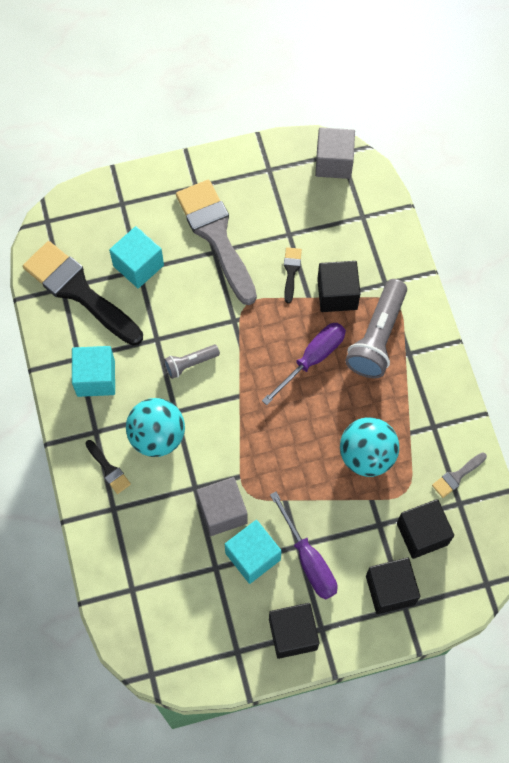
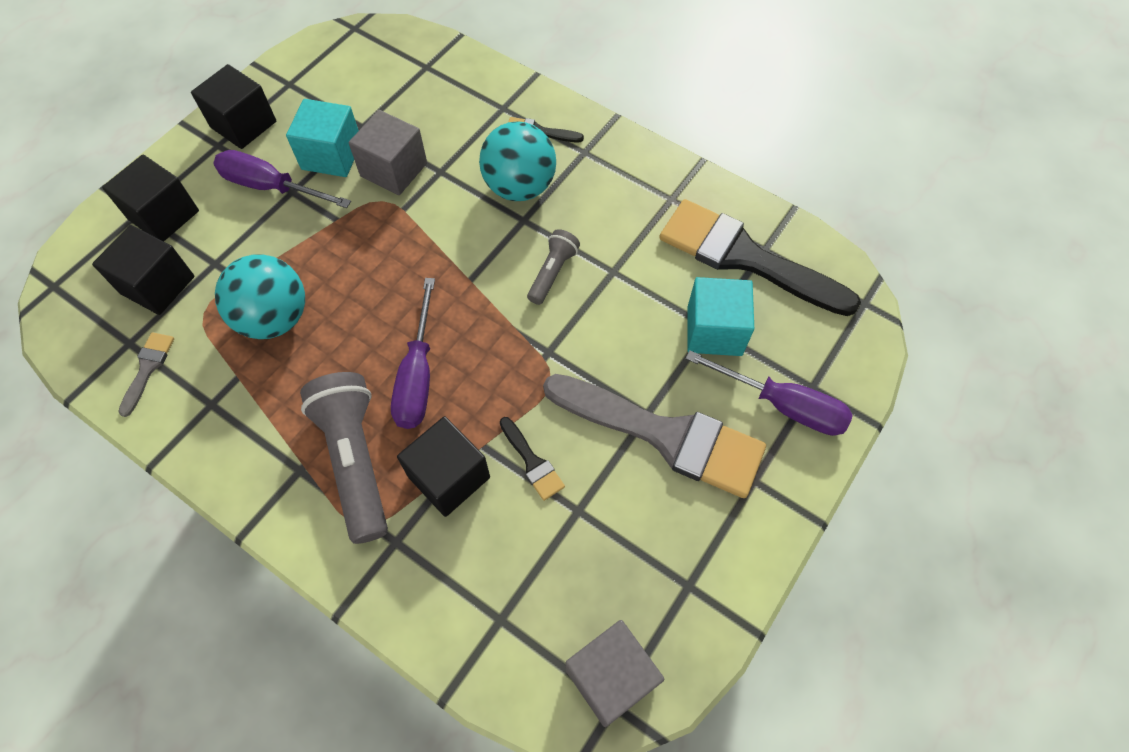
camera: 140 degrees right, 5 degrees down
black brush [23,241,143,346] -> black brush turned 150 degrees counterclockwise [659,199,861,316]
turquoise cube [72,346,115,397] -> none
none -> purple screwdriver [685,350,853,436]

